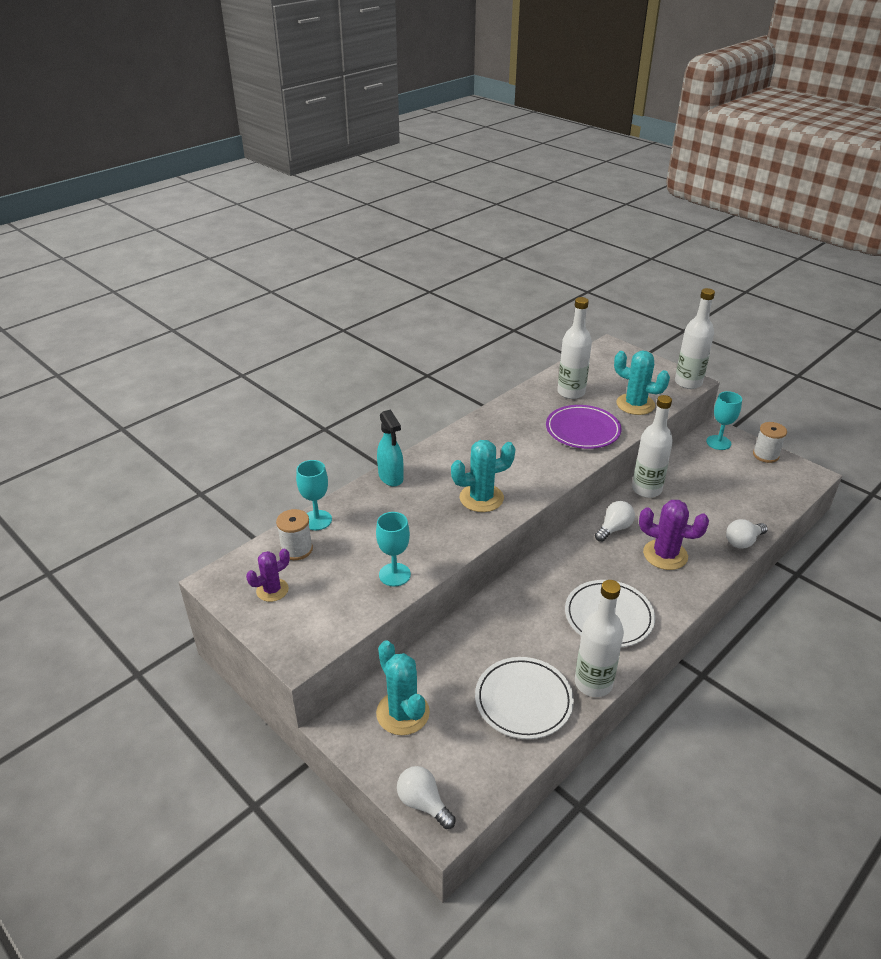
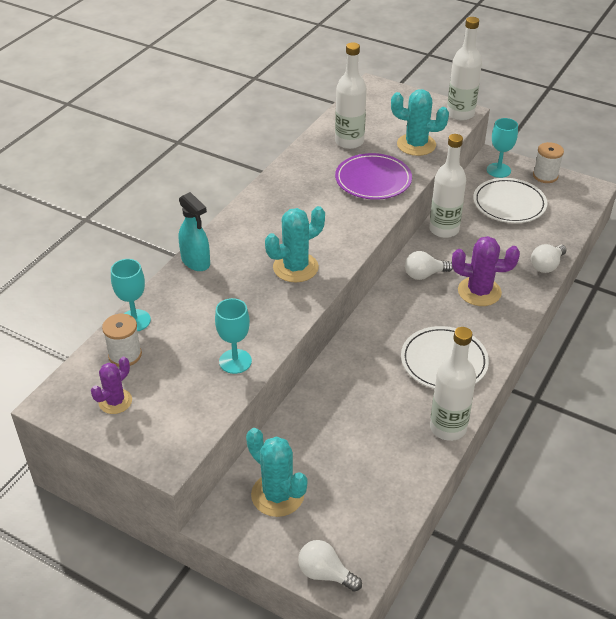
camera: 15 degrees left, 5 degrees up
white plate [475,657,574,739] -> white plate moved to [473,178,547,223]
white light bulb [595,501,635,542] -> white light bulb turned 135 degrees counterclockwise [405,251,453,280]

